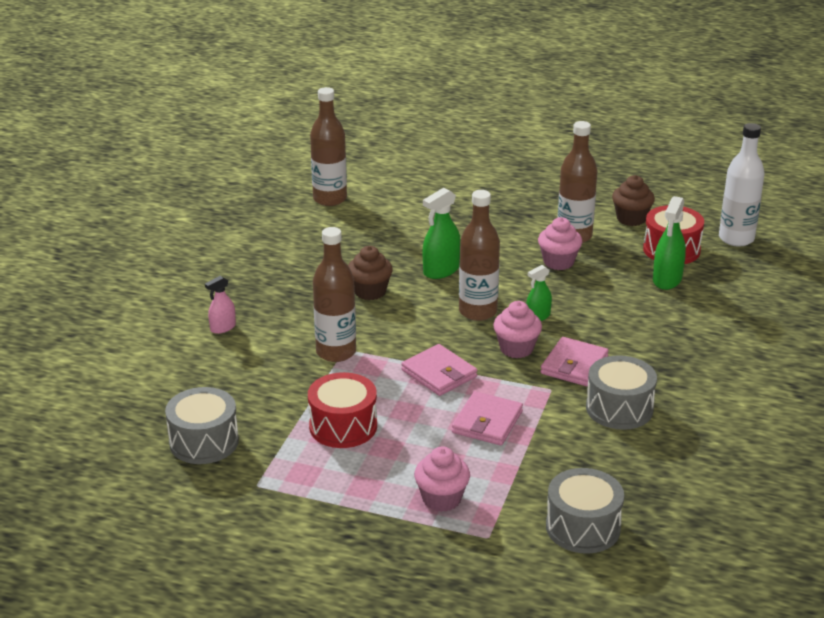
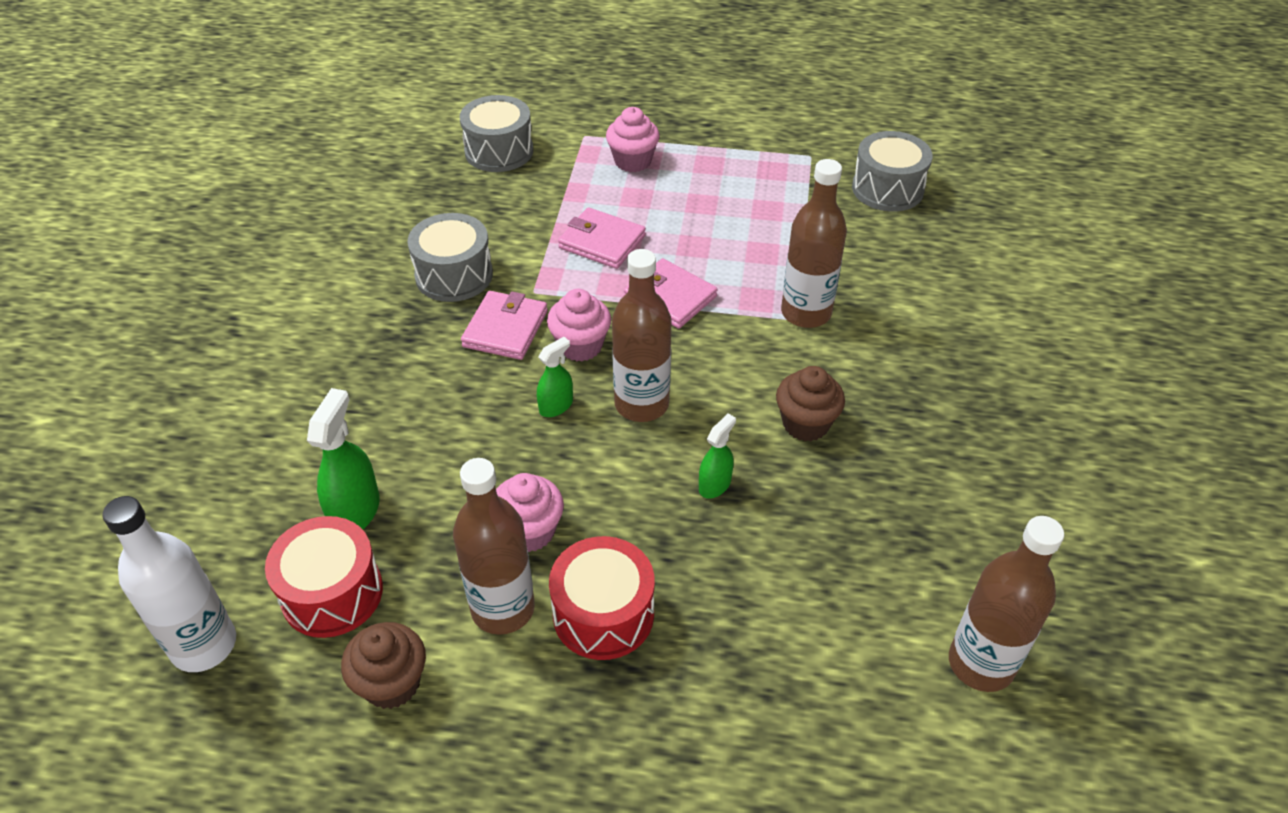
camera: 170 degrees right, 15 degrees up
pink spray bottle [205,276,236,334] -> none
red drum [308,372,377,448] -> red drum moved to [549,536,655,660]
green spray bottle [423,188,460,279] -> green spray bottle [699,414,736,499], size x0.61
pink wallet [452,391,523,445] -> pink wallet turned 75 degrees counterclockwise [558,207,646,269]

